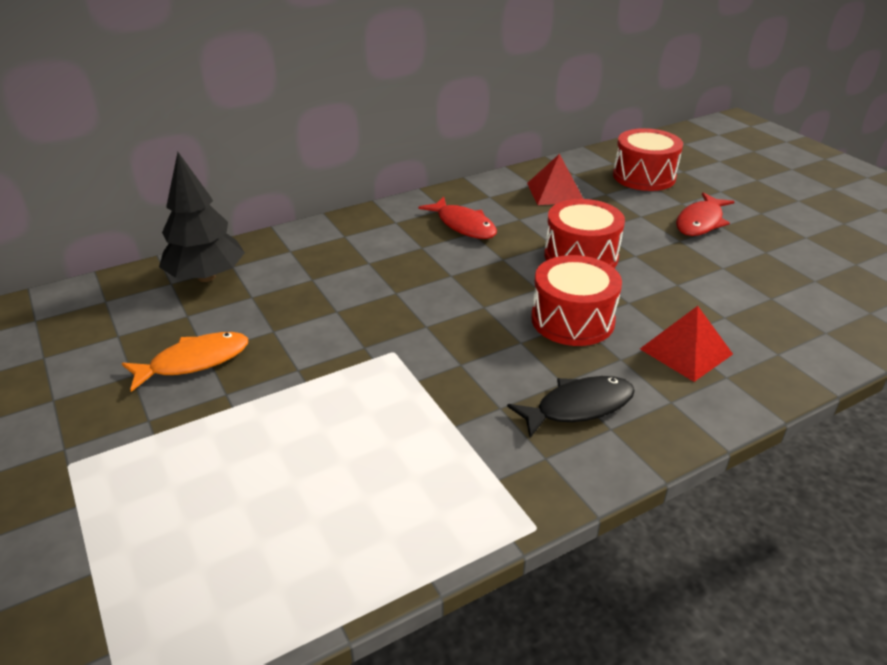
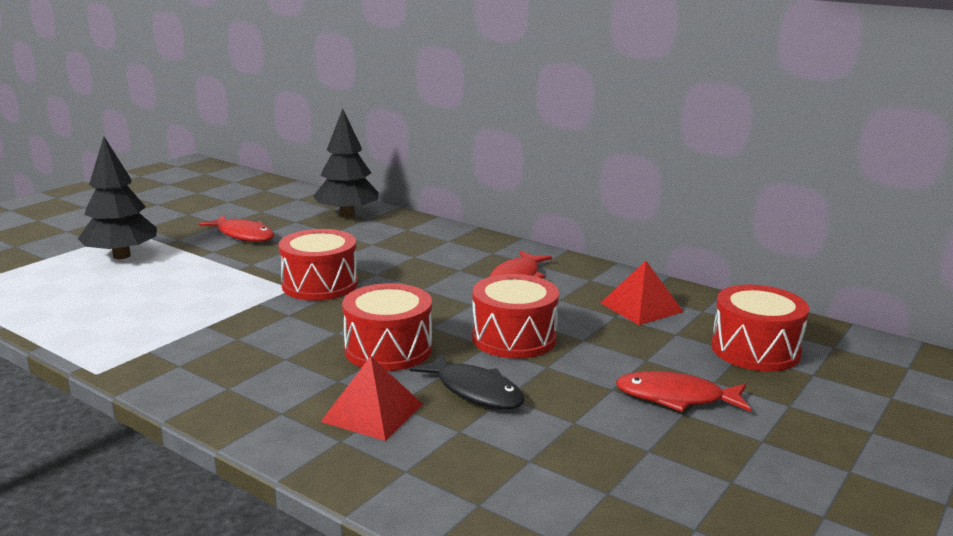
camera: 65 degrees right, 15 degrees down
orange fish [122,332,248,392] -> red fish [199,215,274,242]
black fish [507,376,635,438] -> black fish moved to [410,353,525,409]
none -> black tree [78,137,157,259]
none -> red drum [279,229,358,301]

